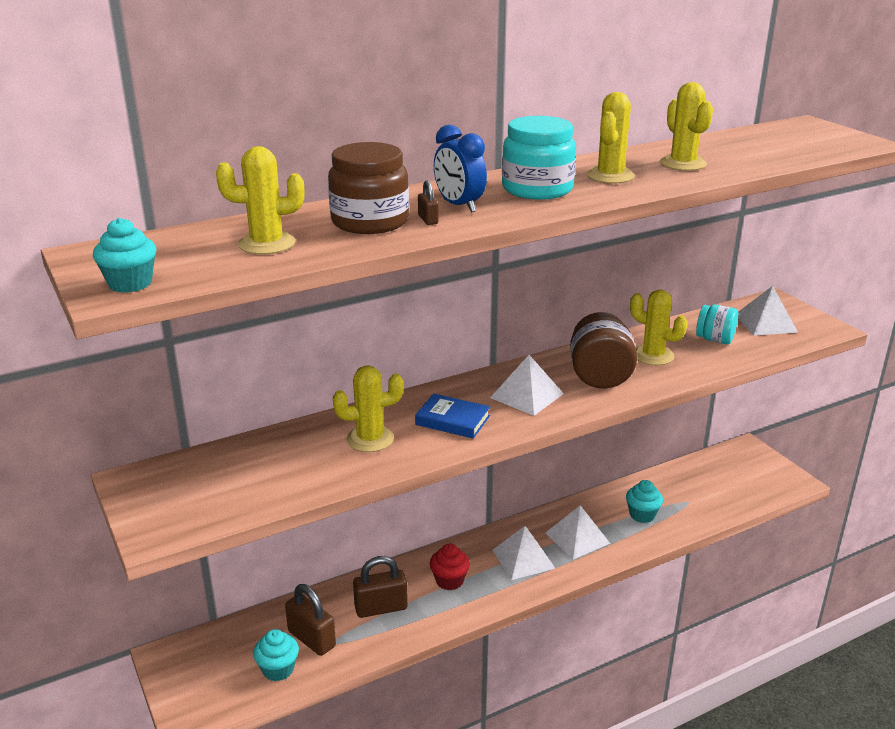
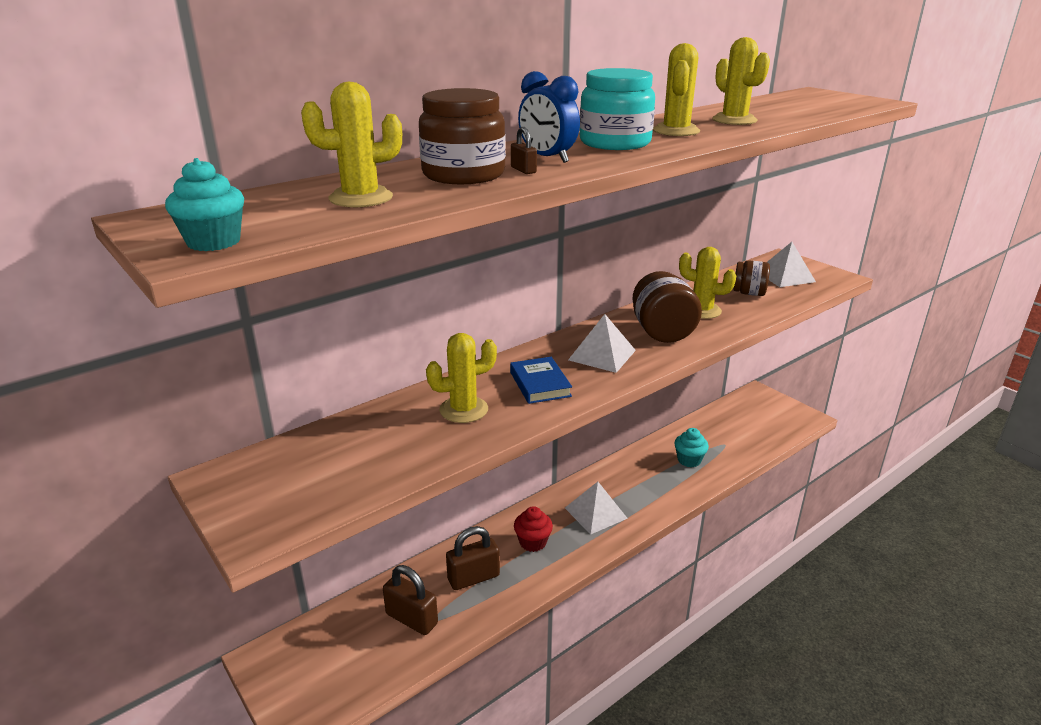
camera: 10 degrees left, 0 degrees up
turquoise cupcake [253,629,299,681] -> none
blue book [415,394,490,439] -> blue book turned 60 degrees clockwise [510,357,572,404]
white pyramid [545,505,610,559] -> none
turquoise jar [696,305,738,344] -> brown jar [733,260,770,296]

